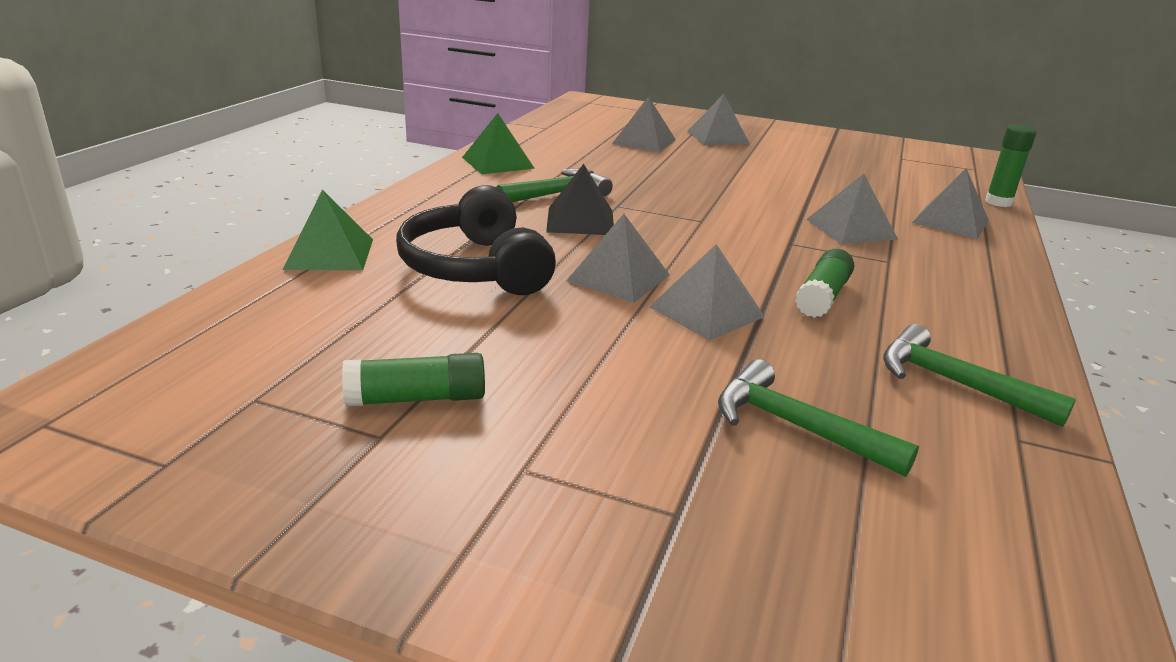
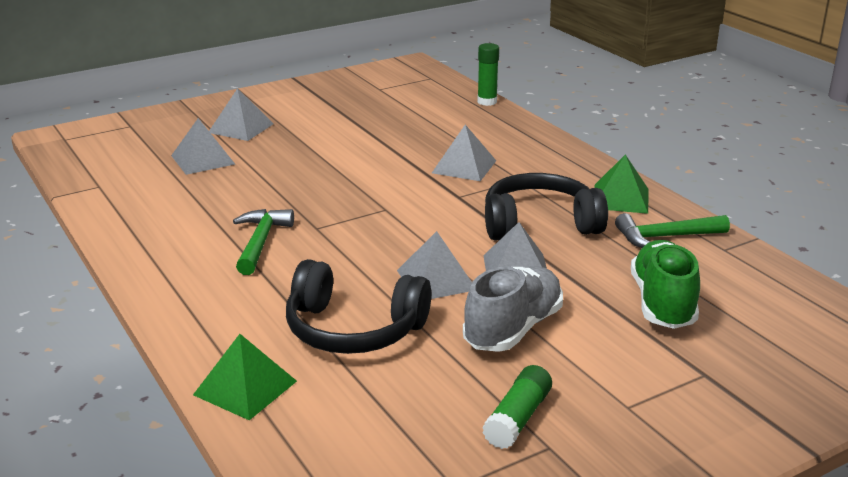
camera: 50 degrees left, 0 degrees up
green pyramid [462,113,535,174] -> green pyramid moved to [594,154,648,214]
black pyramid [546,164,614,235] -> none
green hammer [718,359,919,477] -> green shoe [631,240,700,329]
green glue stick [795,249,854,318] -> black headphones [485,173,608,241]
grey pyramid [912,168,989,239] -> none
none -> grey shoe [463,266,563,352]

